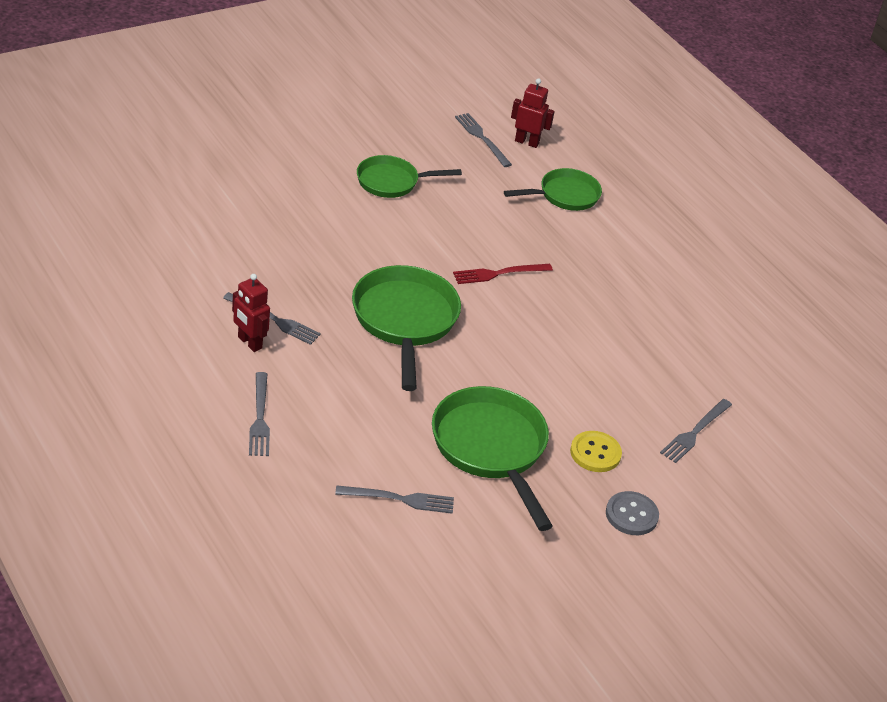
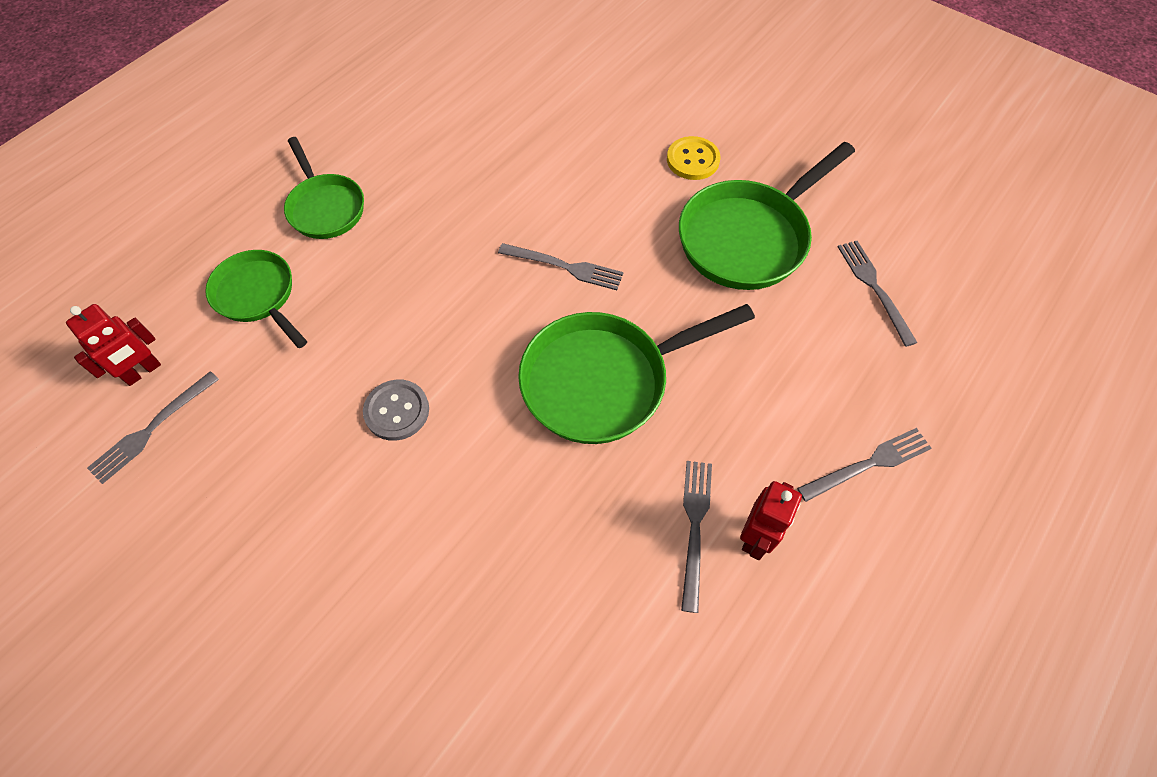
camera: 105 degrees left, 20 degrees up
green pan [357,155,462,198] -> green pan moved to [284,137,364,239]
red fork [453,264,553,284] -> none
red robot [511,78,555,148] -> red robot turned 135 degrees counterclockwise [66,304,161,386]
grey button [606,491,659,535] -> grey button moved to [363,380,429,441]
grey fork [660,399,732,463] -> grey fork moved to [498,243,624,290]

